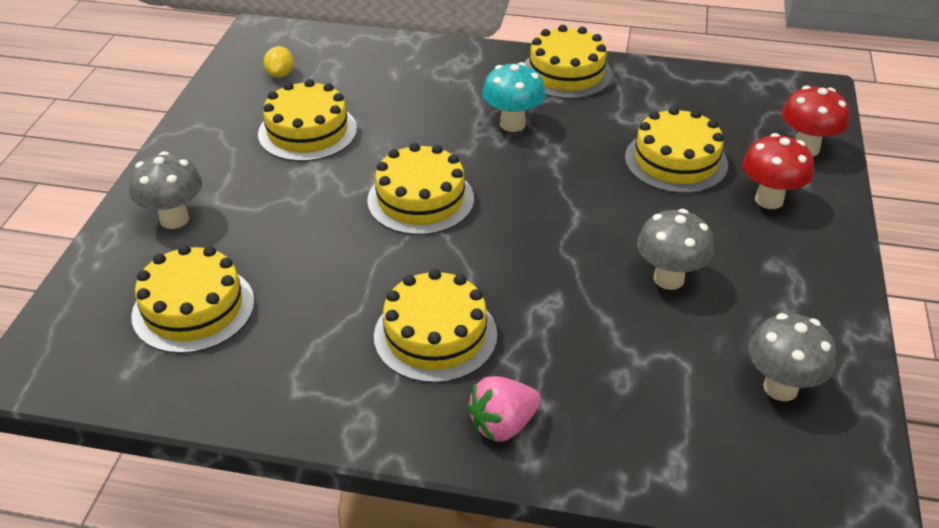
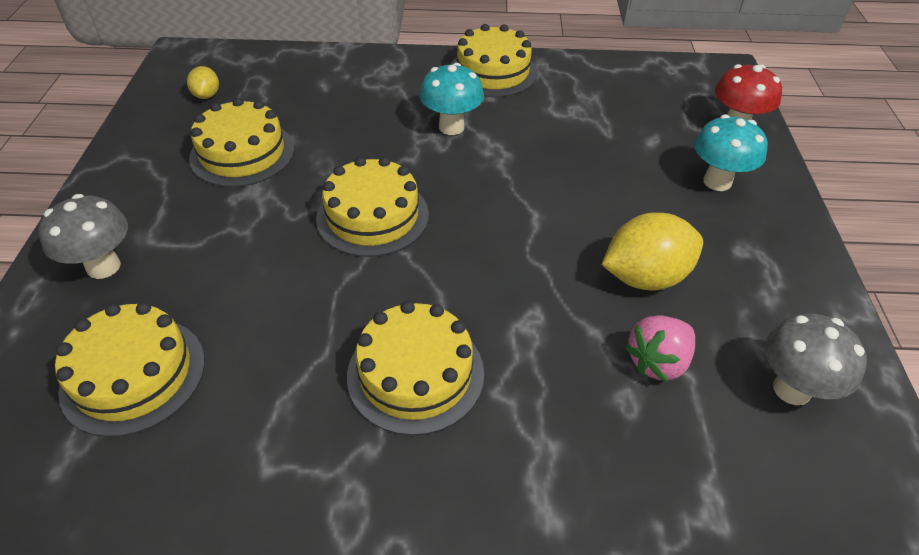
camera: 10 degrees left, 5 degrees up
pink strawberry [467,376,541,442] -> pink strawberry moved to [625,315,695,382]
yellow cake [625,107,728,193] -> none
grey mushroom [637,209,714,290] -> yellow lemon [602,213,703,290]
red mushroom [742,133,814,209] -> turquoise mushroom [694,115,768,191]

